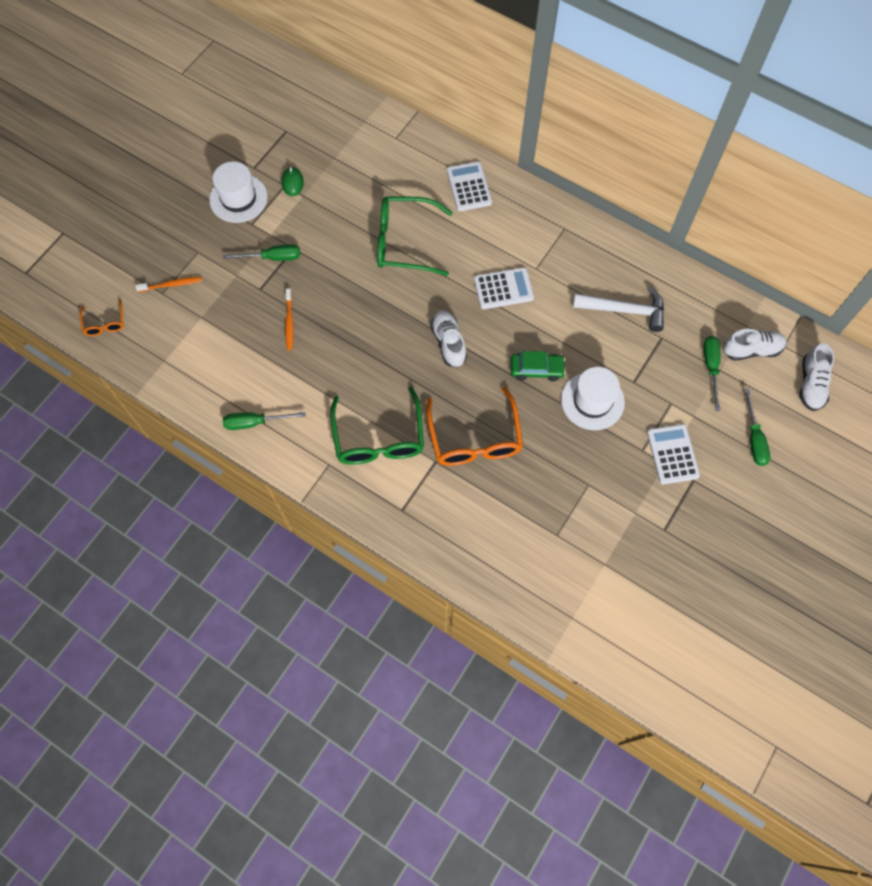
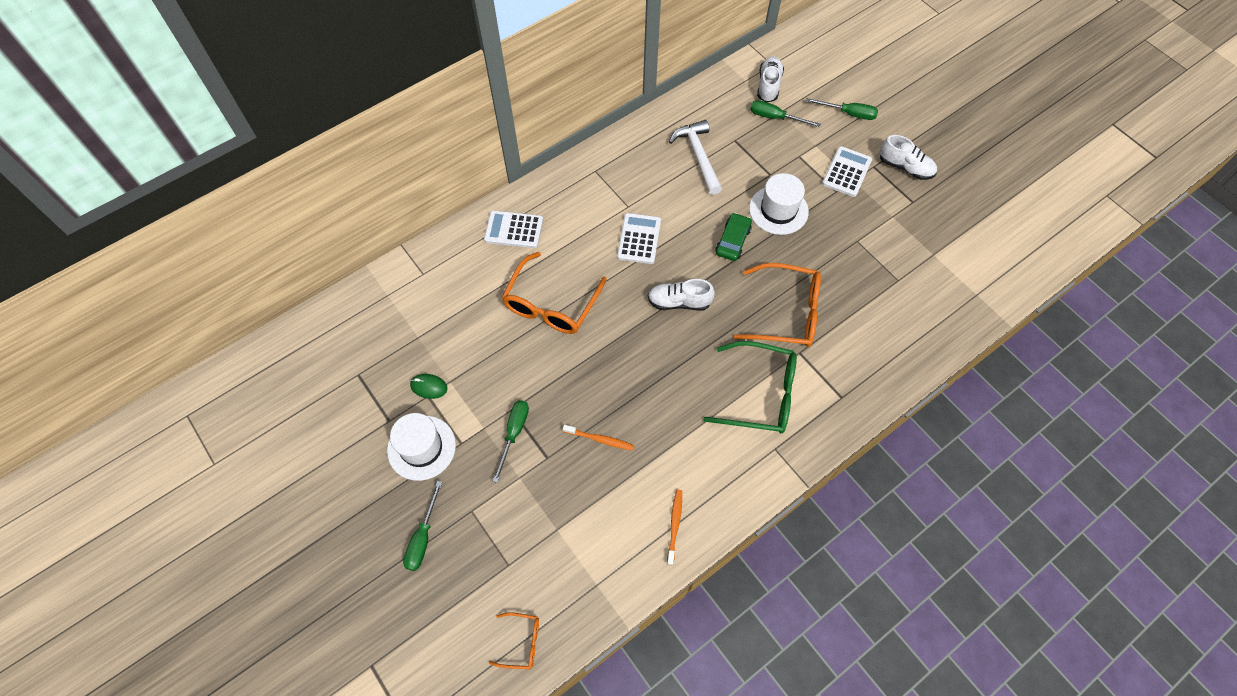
camera: 70 degrees left, 5 degrees down
orange toothbrush [135,277,202,292] -> orange toothbrush moved to [667,490,682,565]
green screwdriver [223,412,306,430] -> green screwdriver moved to [403,481,442,571]
green glasses [377,196,453,276] -> orange glasses [502,252,607,334]
white hammer [573,287,664,332] -> white hammer turned 45 degrees counterclockwise [669,120,722,195]
white calculator [647,424,700,484] -> white calculator turned 105 degrees clockwise [822,146,872,197]
white shoe [800,343,834,411] -> white shoe moved to [880,135,937,180]

